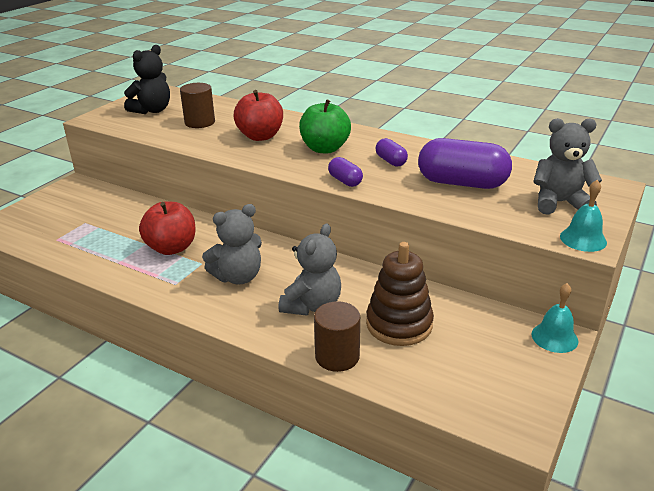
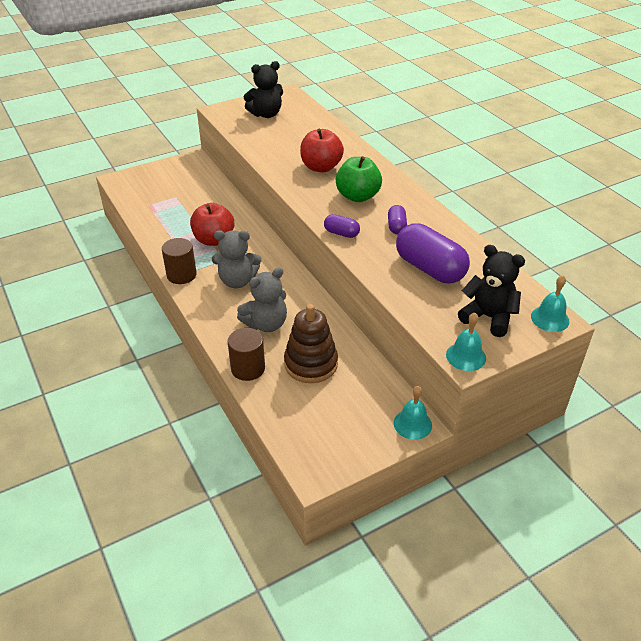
camera: 30 degrees right, 10 degrees up
brown cylinder [180,83,215,128] -> brown cylinder moved to [162,238,197,284]
purple capsule [328,157,363,187] -> purple capsule turned 60 degrees counterclockwise [324,214,360,238]
grey teddy bear [533,118,602,215] -> black teddy bear [458,245,525,337]
none -> turquoise bell [531,275,569,332]

